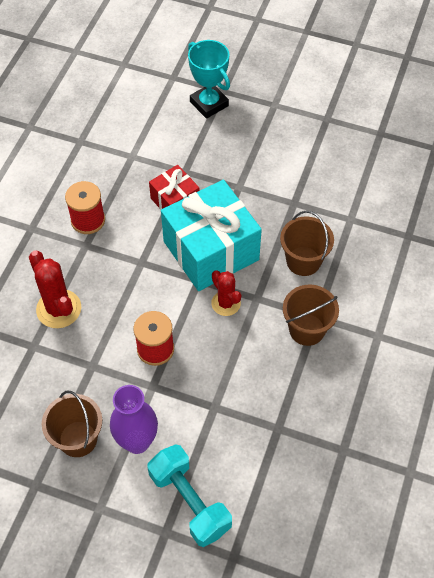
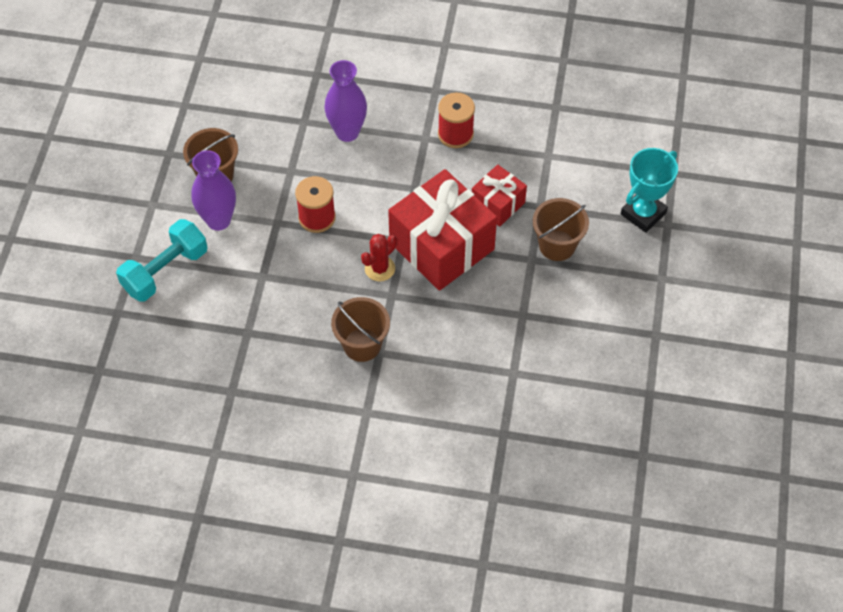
camera: 80 degrees right, 0 degrees up
red cactus [29,251,81,328] -> purple vase [324,60,367,142]
turquoise gift [161,180,262,291] -> red gift [388,169,497,291]
brown bucket [280,210,334,276] -> brown bucket moved to [533,198,589,261]

